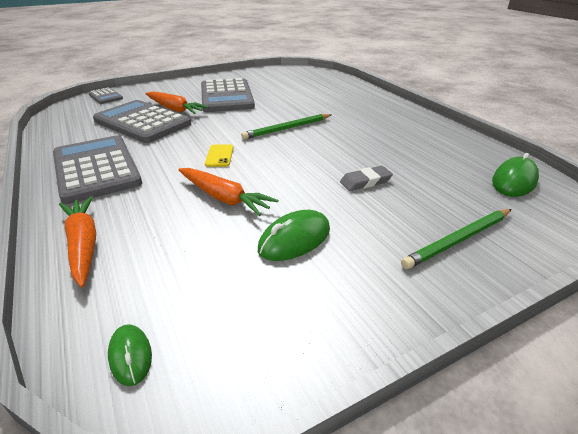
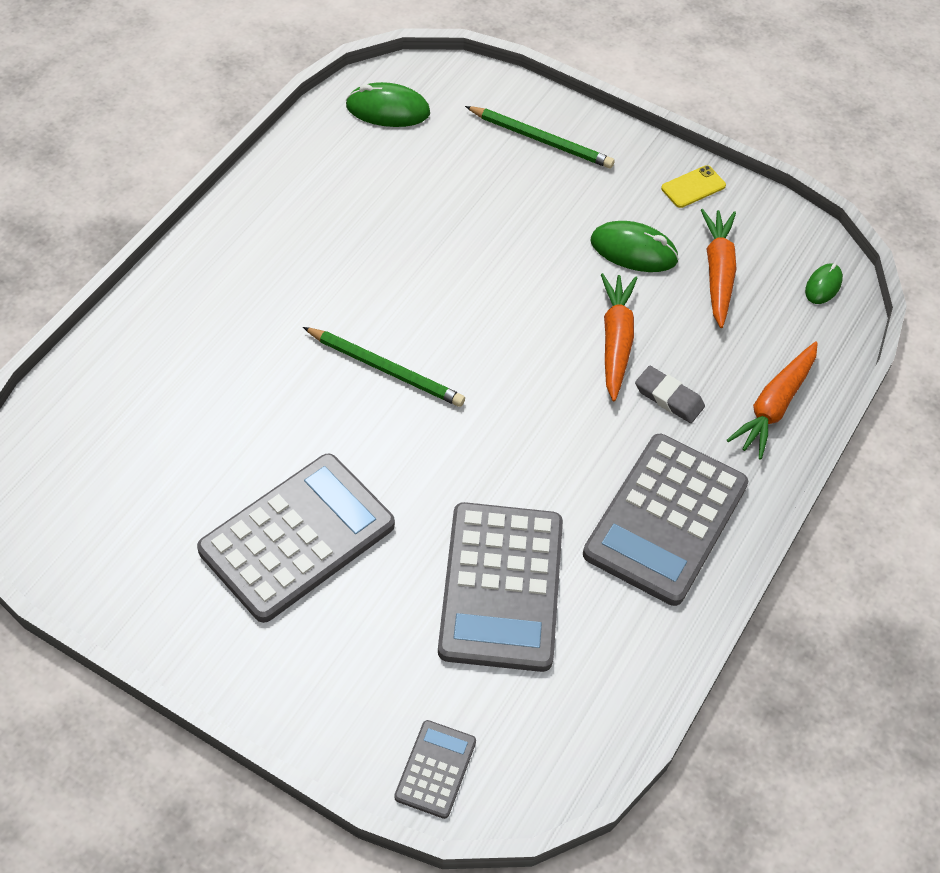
camera: 125 degrees left, 20 degrees up
orange carrot [145,91,209,114] -> orange carrot moved to [701,209,737,328]
yellow phone [205,144,233,167] -> yellow phone moved to [661,165,726,208]
grey eraser [340,166,393,191] -> grey eraser moved to [635,366,705,423]

